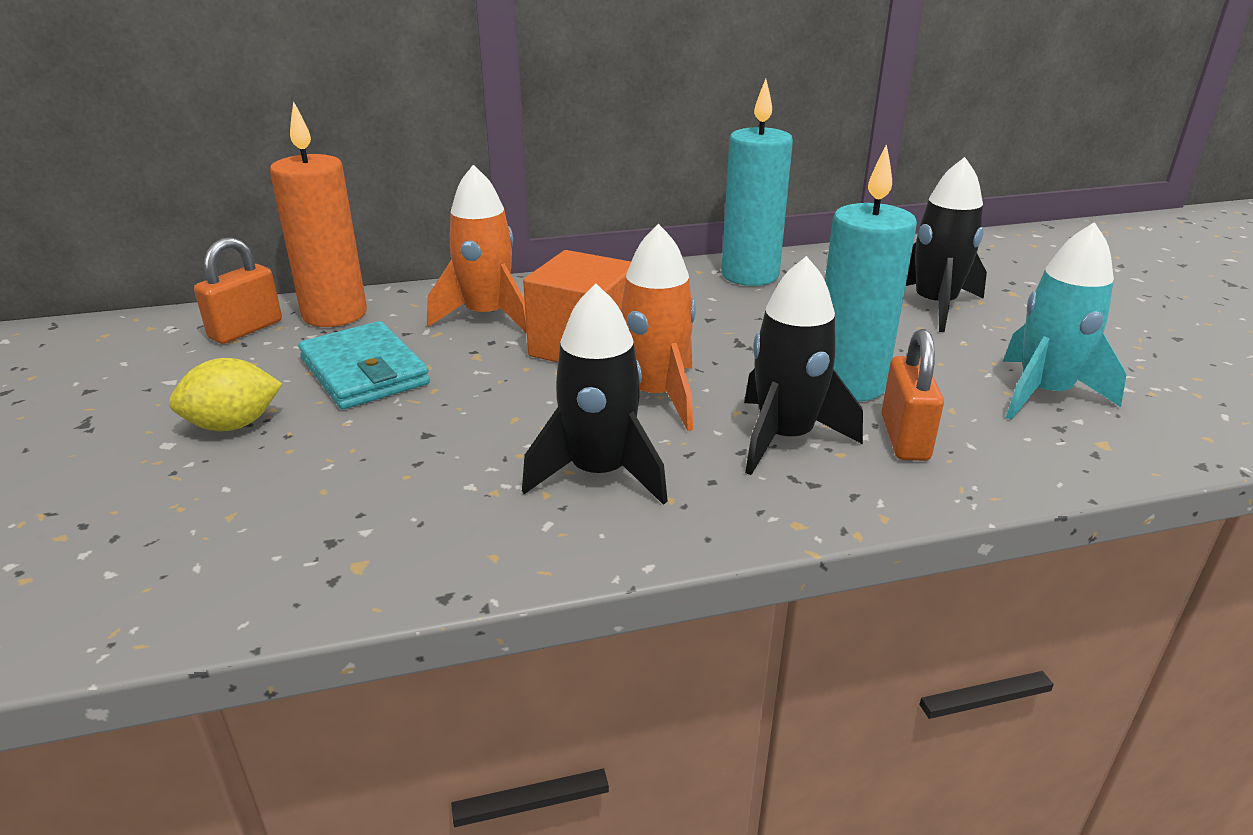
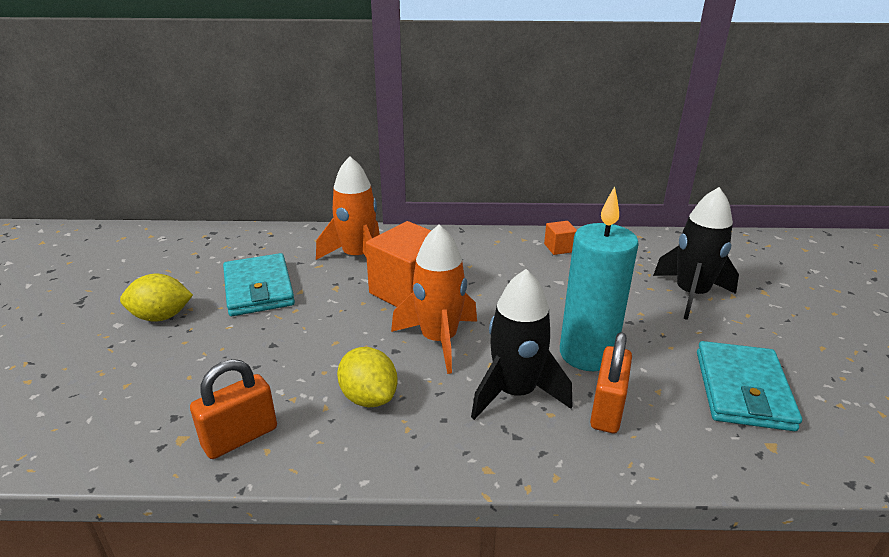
camera: 15 degrees right, 0 degrees up
orange padlock [194,237,282,344] -> orange padlock moved to [190,359,277,459]
orange candle [270,101,367,327] -> none
black rocket [522,284,668,505] -> yellow lemon [337,347,398,407]
turquoise candle [721,79,793,286] -> orange cube [544,221,577,255]
turquoise rocket [1003,222,1127,420] -> turquoise wallet [697,341,802,431]

